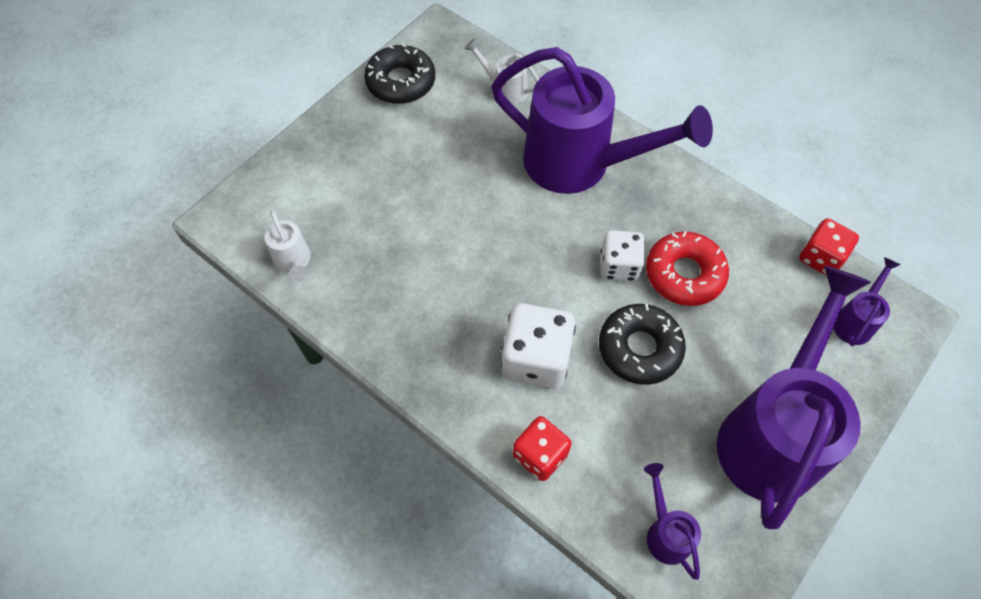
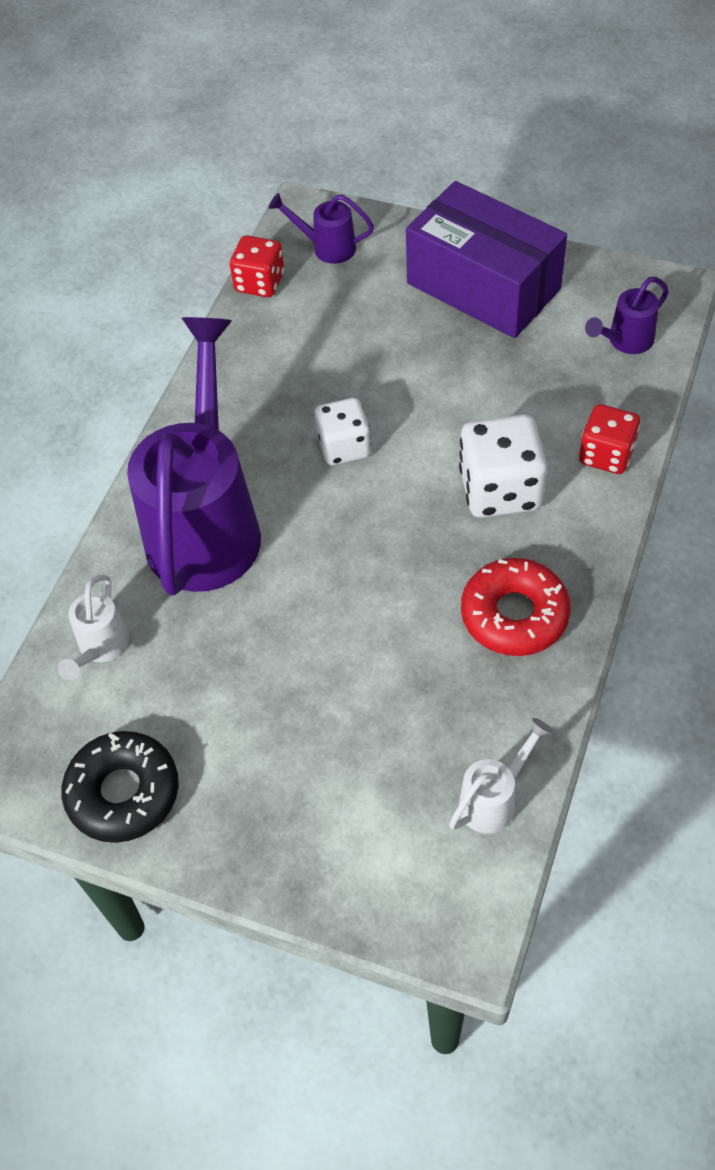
camera: 105 degrees left, 5 degrees down
black donut [599,304,686,385] -> none
red donut [646,231,729,306] -> red donut moved to [461,558,571,656]
purple watering can [717,266,871,529] -> purple box [406,181,567,338]

